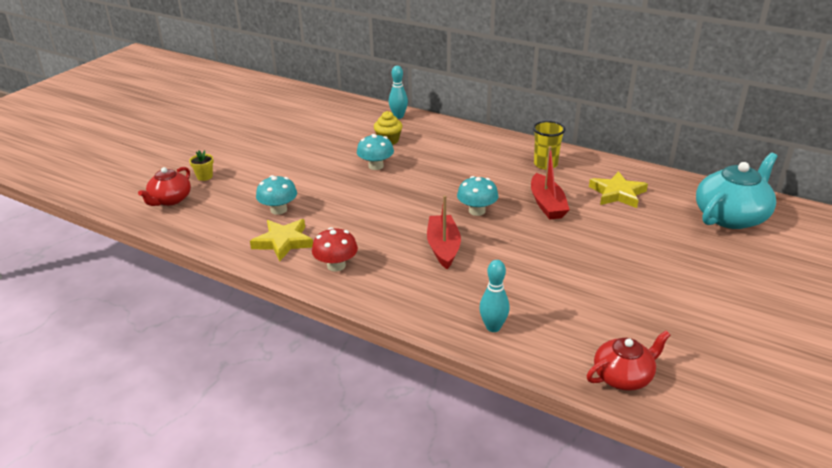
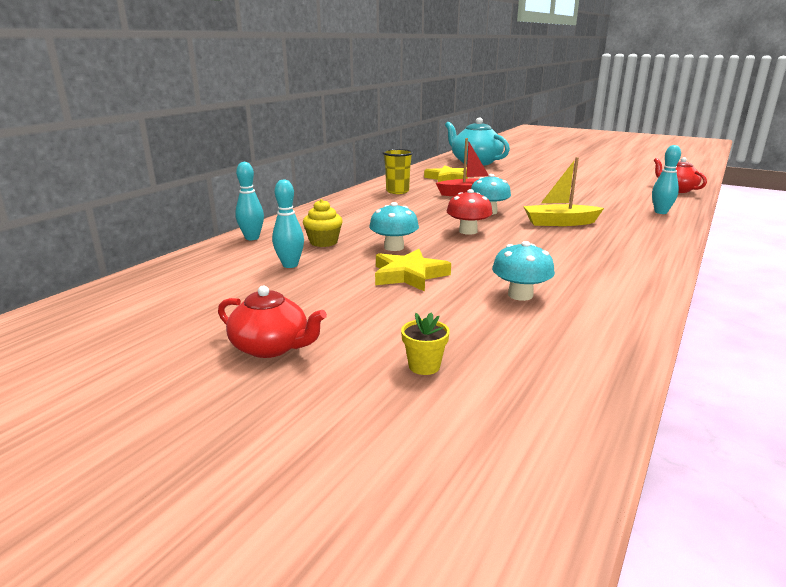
camera: 90 degrees left, 10 degrees down
red teapot [138,167,191,206] -> red teapot moved to [218,286,327,358]
yellow star [250,219,313,262] -> yellow star moved to [375,249,451,291]
red mushroom [312,227,358,272] -> red mushroom moved to [447,189,493,235]
red boat [427,195,461,269] -> yellow boat [523,157,604,226]
none -> turquoise bowling pin [272,179,304,268]

